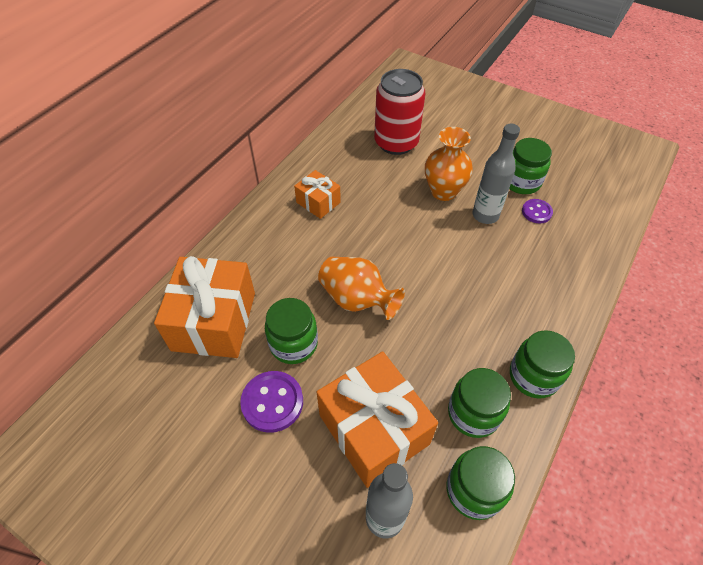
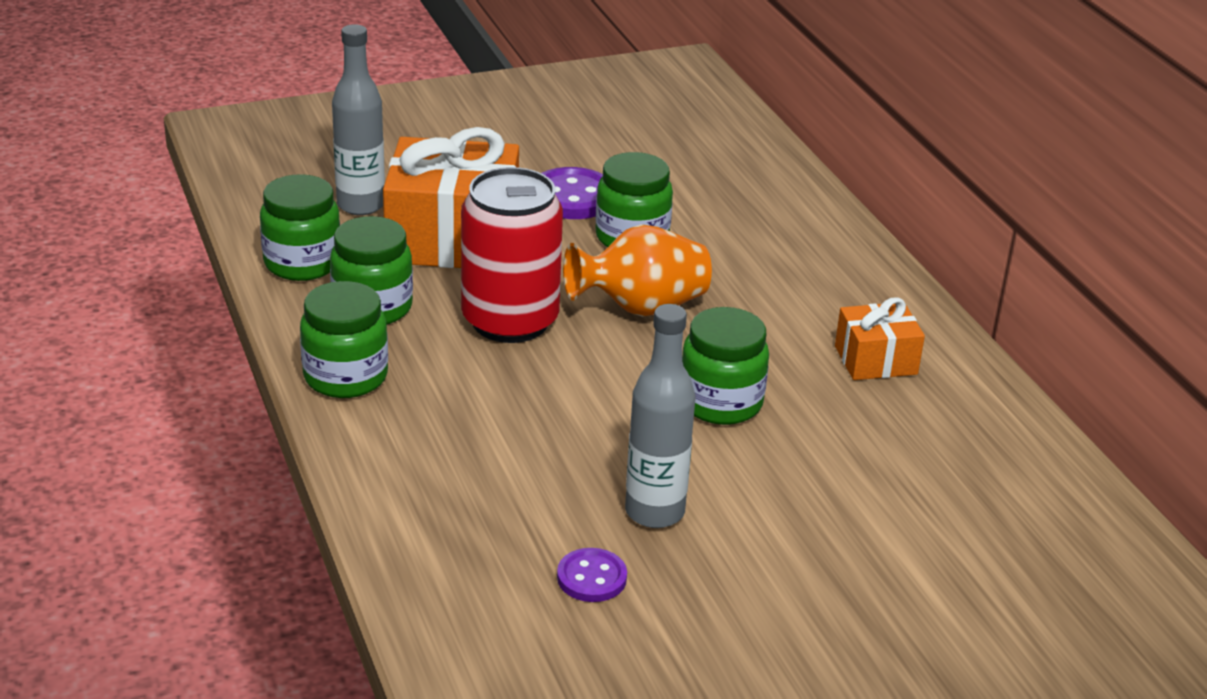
camera: 125 degrees right, 20 degrees down
orange gift [154,256,255,358] -> none
red can [374,69,426,155] -> red can moved to [461,167,563,343]
orange vase [425,127,473,201] -> none
green jar [509,138,552,194] -> green jar moved to [682,307,769,425]

